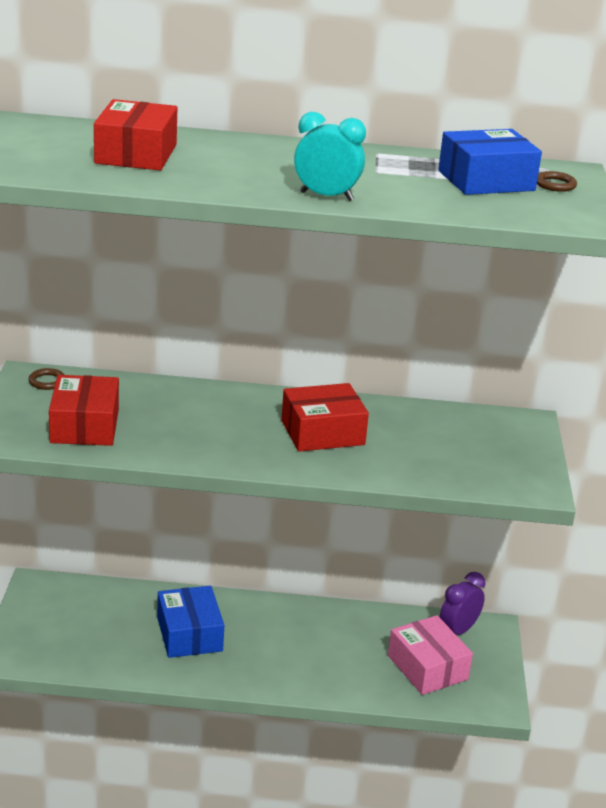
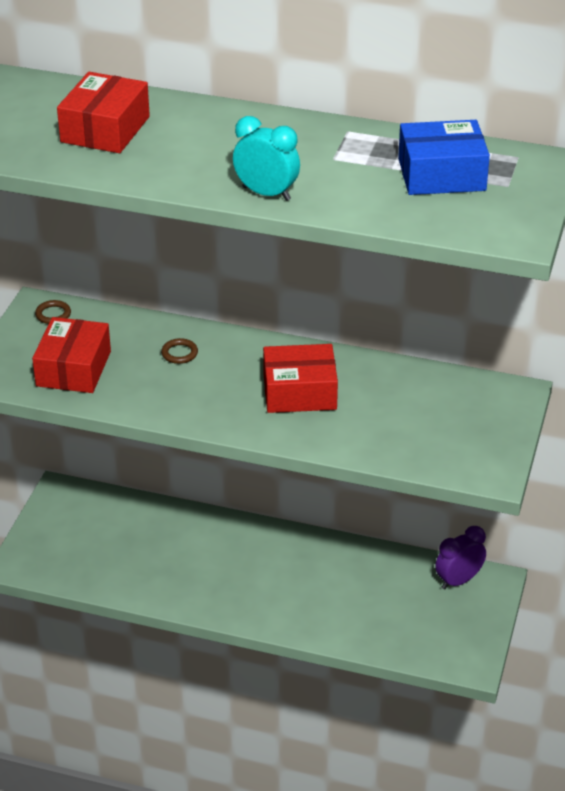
camera: 15 degrees right, 10 degrees up
blue box [157,586,224,658] -> none
pink box [388,615,473,695] -> none
brown ring [537,171,577,192] -> brown ring moved to [161,338,198,364]

